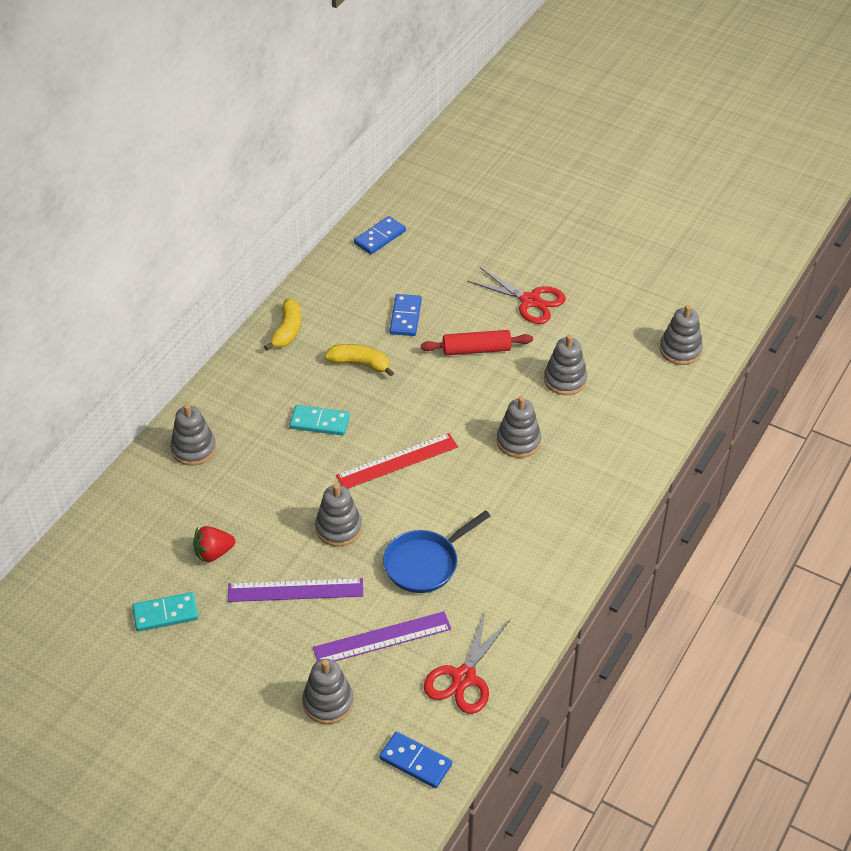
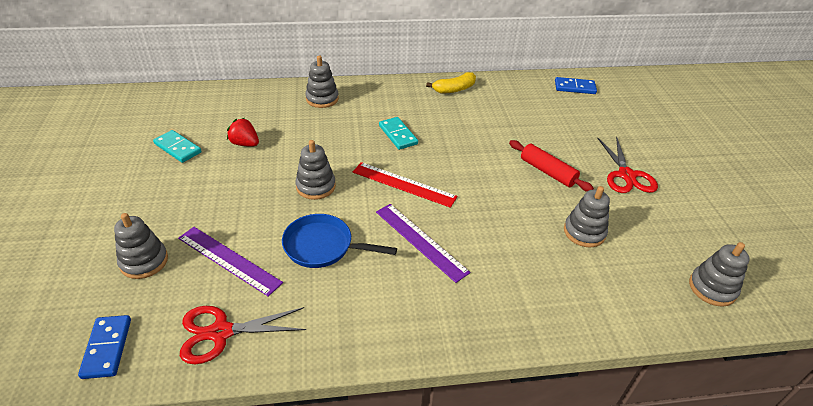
camera: 50 degrees right, 5 degrees down
purple ruler [228,578,363,602] -> purple ruler moved to [376,204,471,283]
yellow banana [325,344,394,377] -> none
blue domino [390,294,422,336] -> none
grey stacking toy [497,396,541,458] -> none

